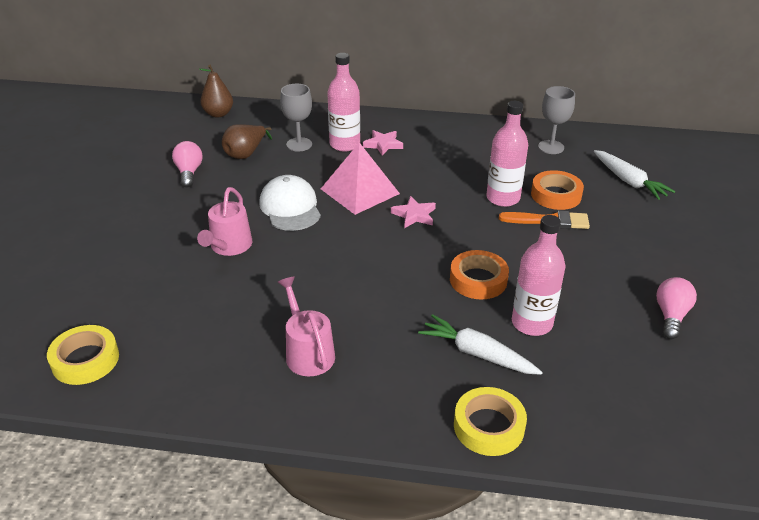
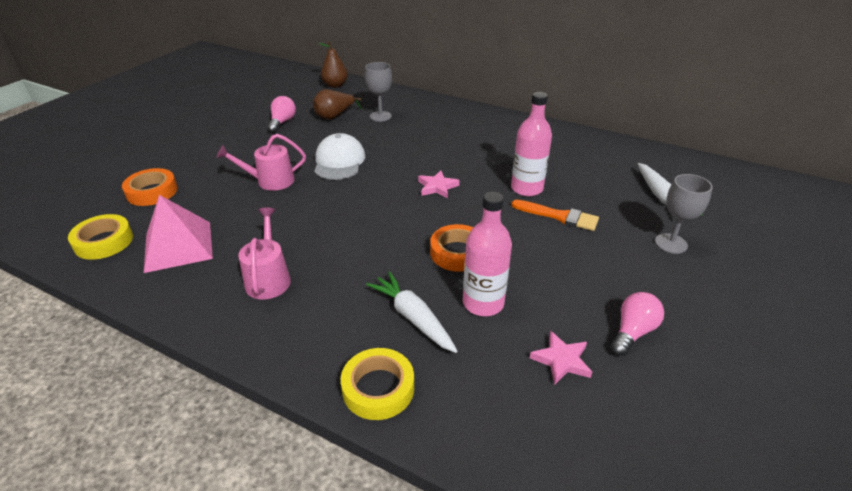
camera: 20 degrees right, 0 degrees up
pink watering can [197,187,252,256] -> pink watering can turned 45 degrees clockwise [217,134,306,191]
pink pyramid [321,142,400,215] -> pink pyramid moved to [144,195,213,273]
pink bottle [327,53,360,152] -> none
pink star [363,130,403,156] -> pink star moved to [530,331,592,385]
orange tape [531,170,584,210] -> orange tape moved to [122,168,178,206]
grey goblet [538,86,575,154] -> grey goblet moved to [655,174,712,254]

